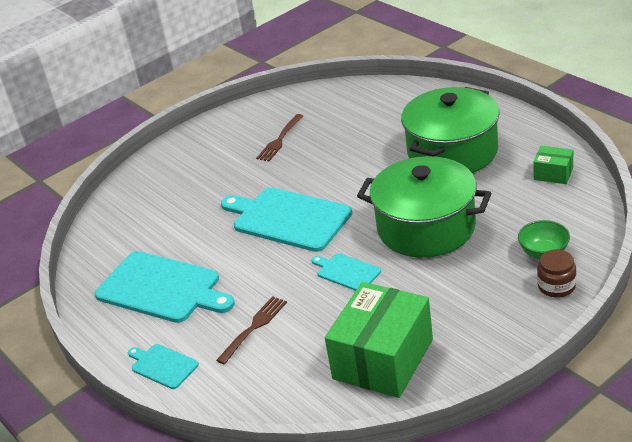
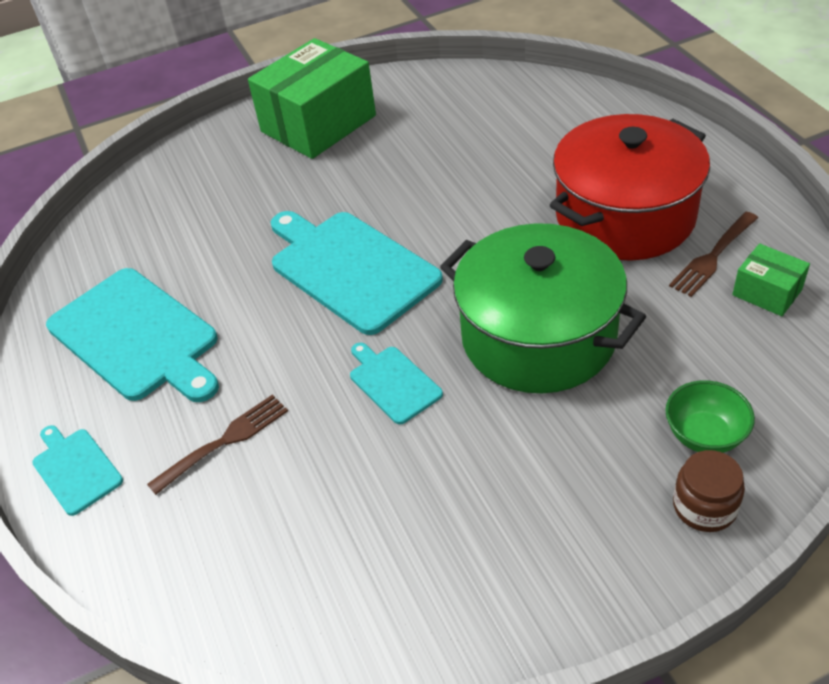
camera: 15 degrees right, 10 degrees up
brown fork [256,114,303,161] -> brown fork moved to [669,212,758,297]
green box [325,282,433,398] -> green box moved to [248,38,376,159]
green pot [401,87,500,173] -> red pot [550,114,710,261]

